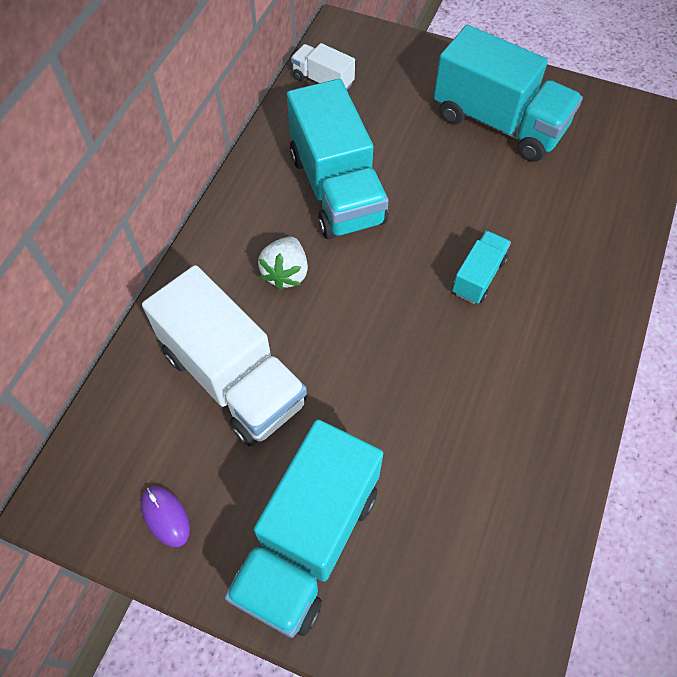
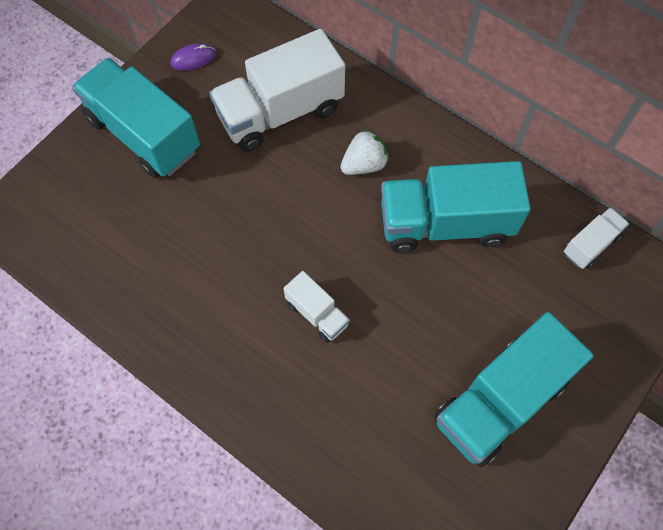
camera: 105 degrees right, 5 degrees up
white strawberry [258,237,308,290] -> white strawberry turned 120 degrees clockwise [340,129,389,175]
turquoise truck [452,231,511,304] -> white truck [283,271,350,343]

